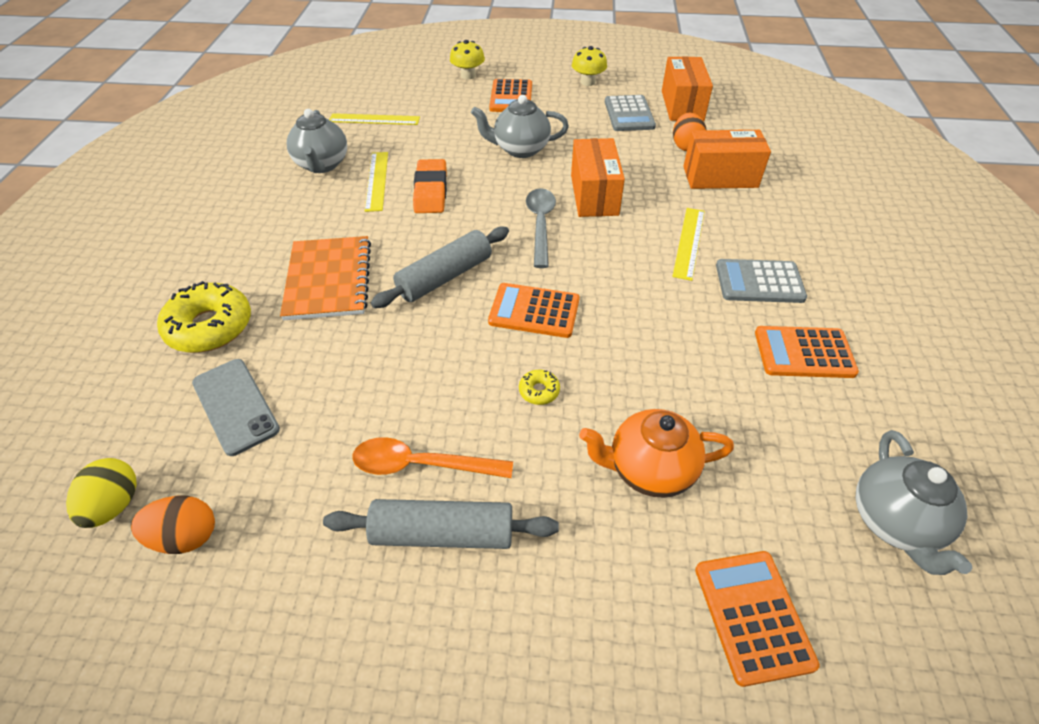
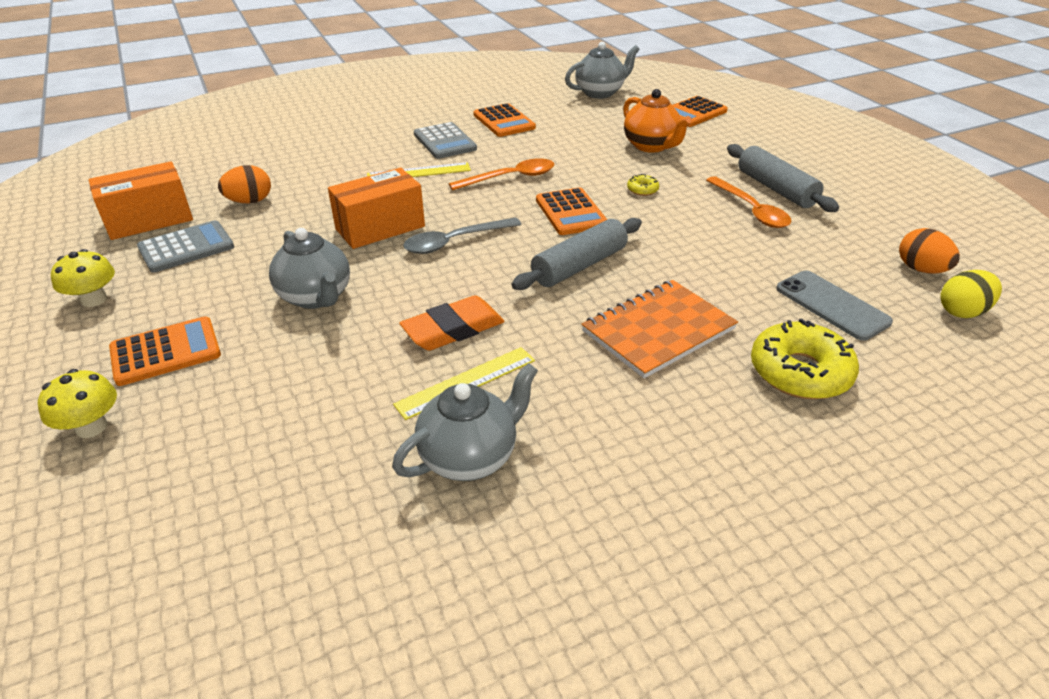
camera: 120 degrees left, 10 degrees down
grey phone [192,359,280,456] -> grey phone turned 60 degrees counterclockwise [776,271,893,341]
yellow ruler [329,113,420,125] -> none
grey rolling pin [371,227,509,308] -> grey rolling pin turned 60 degrees counterclockwise [512,218,642,290]
orange box [683,130,771,189] -> none
none -> orange spoon [449,158,555,190]

